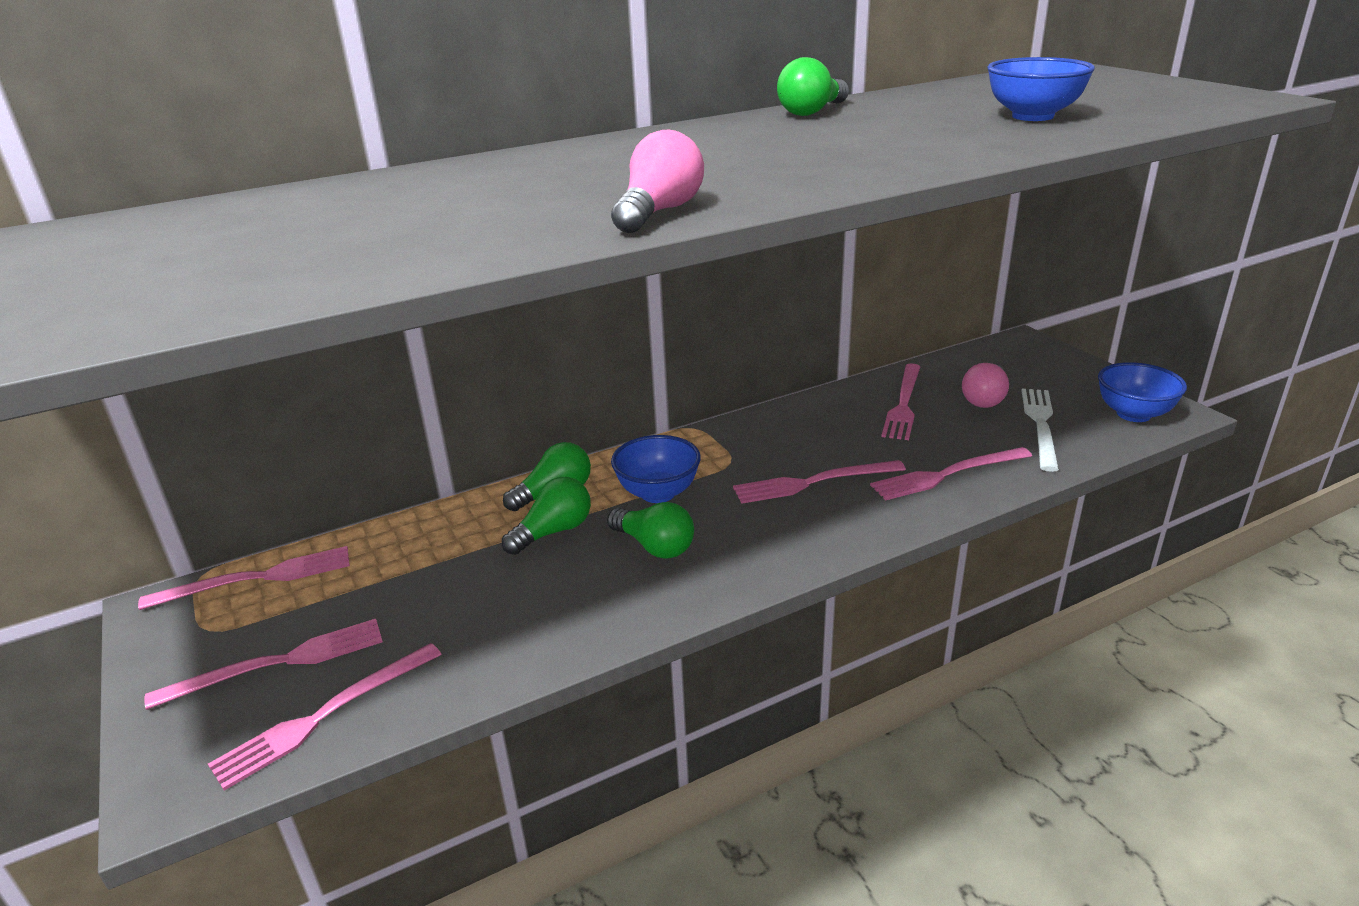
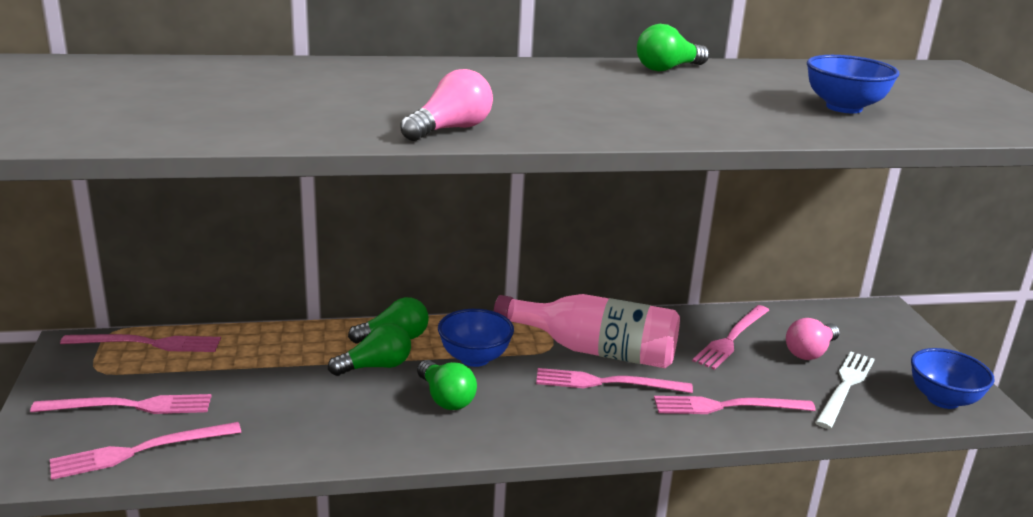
camera: 15 degrees right, 5 degrees down
none -> pink bottle [494,294,680,368]

